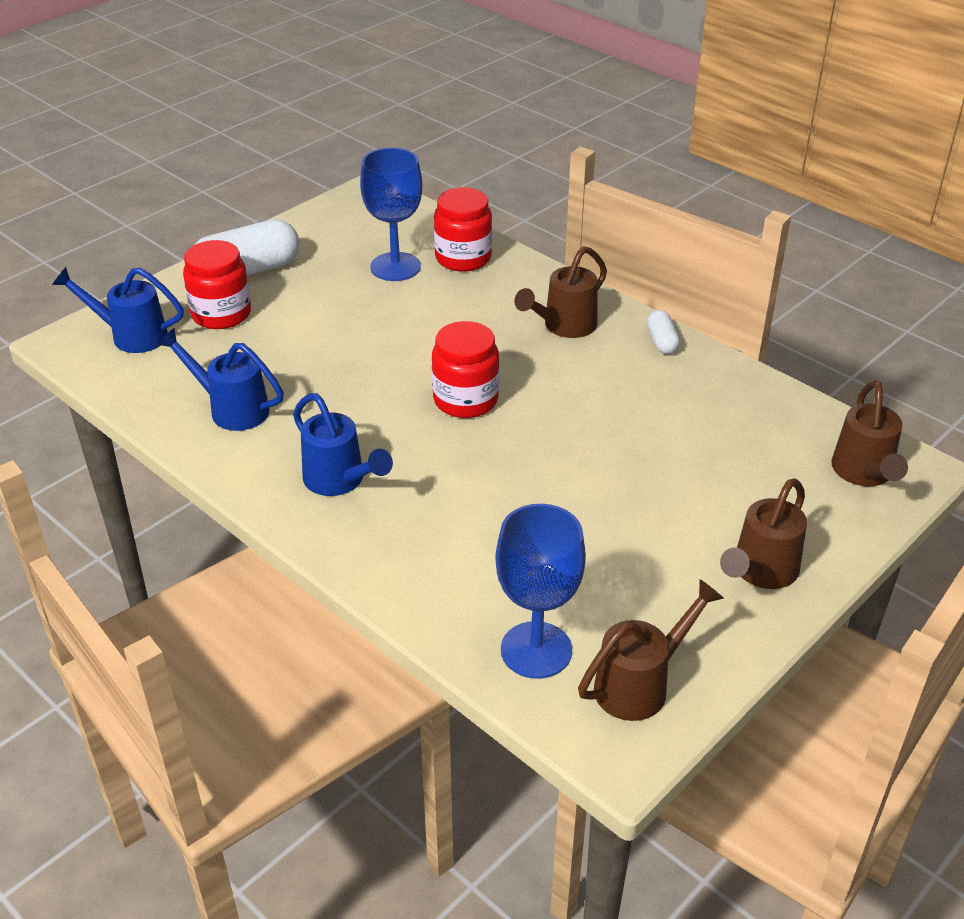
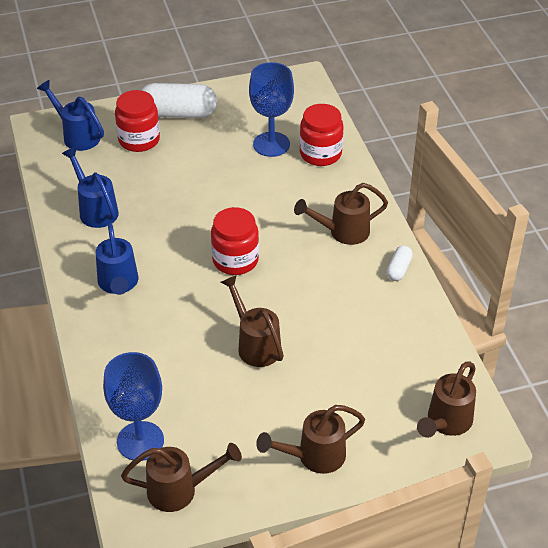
camera: 30 degrees right, 5 degrees up
none -> brown watering can [221,275,284,367]

